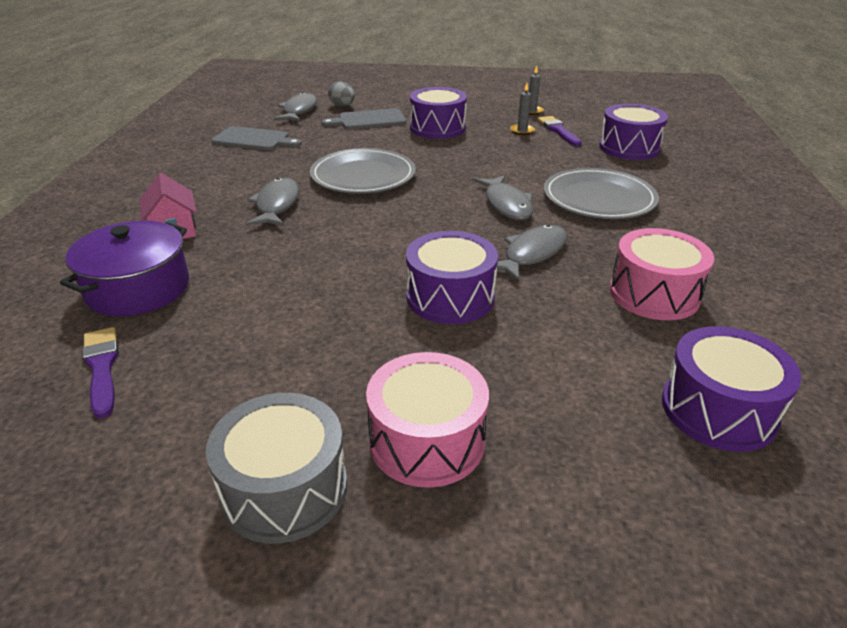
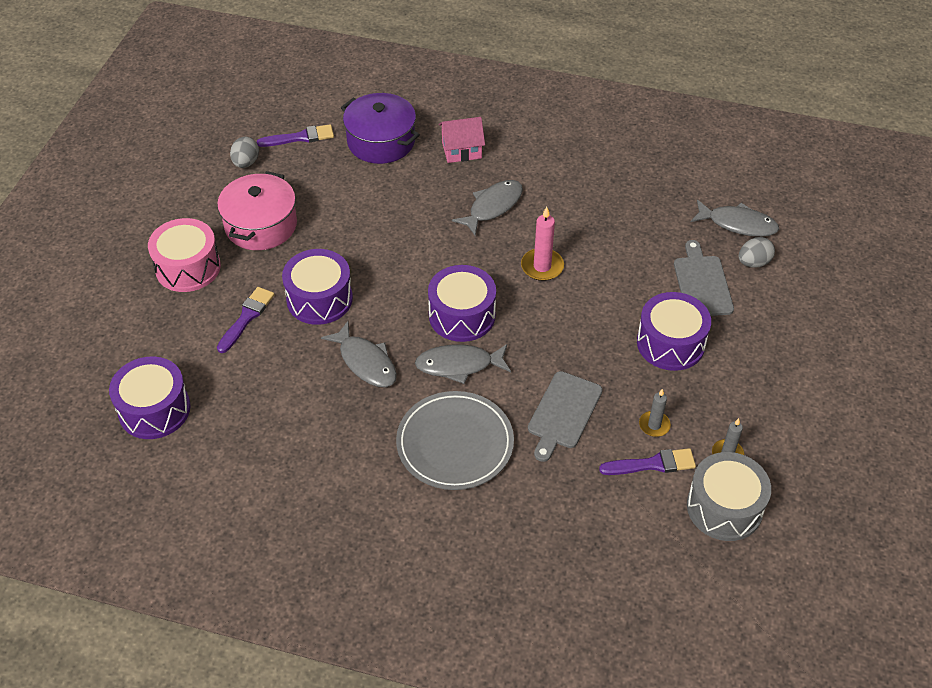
camera: 100 degrees right, 15 degrees up
grey drum [206,393,347,544] -> grey drum moved to [687,452,771,541]
grey cutting board [212,126,302,150] -> grey cutting board moved to [528,371,603,462]
grey fish [246,178,299,226] -> grey fish turned 60 degrees counterclockwise [452,180,523,236]
grey plate [310,148,416,194] -> pink candle [521,207,564,281]
purple drum [599,104,668,160] -> purple drum moved to [428,265,496,342]
pink drum [610,228,714,320] -> none
none -> pink pot [217,171,297,250]
none -> purple brush [217,287,275,353]
none -> grey egg [230,137,259,168]

